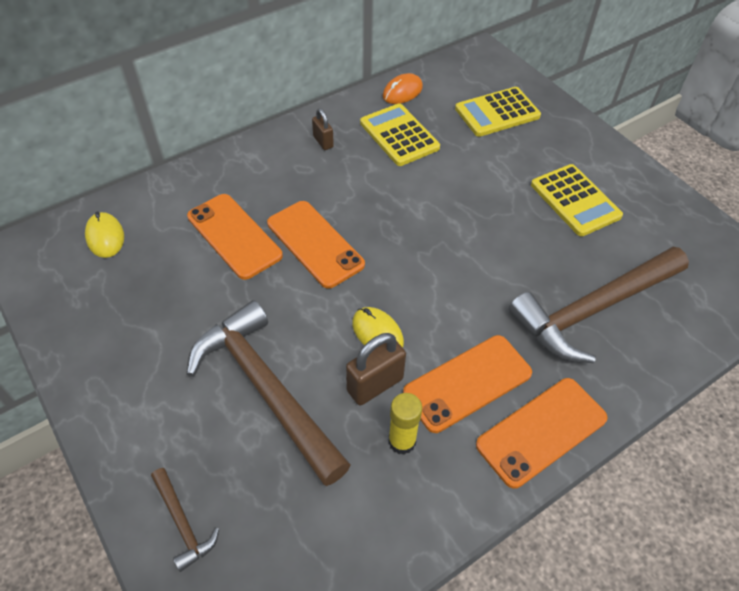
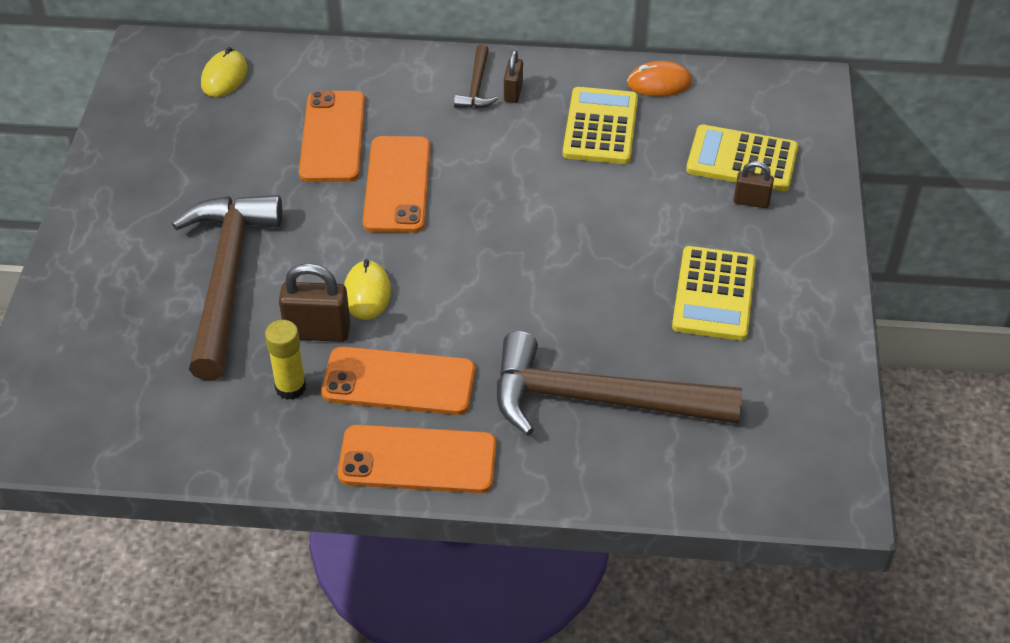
camera: 40 degrees right, 5 degrees down
brown hammer [151,468,219,572] -> brown hammer moved to [454,44,498,109]
none -> brown padlock [734,161,774,208]

